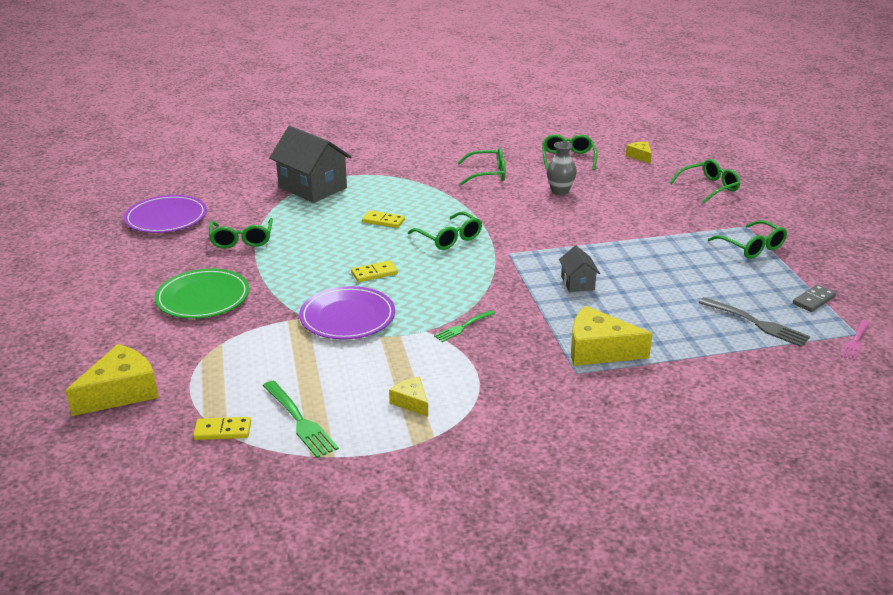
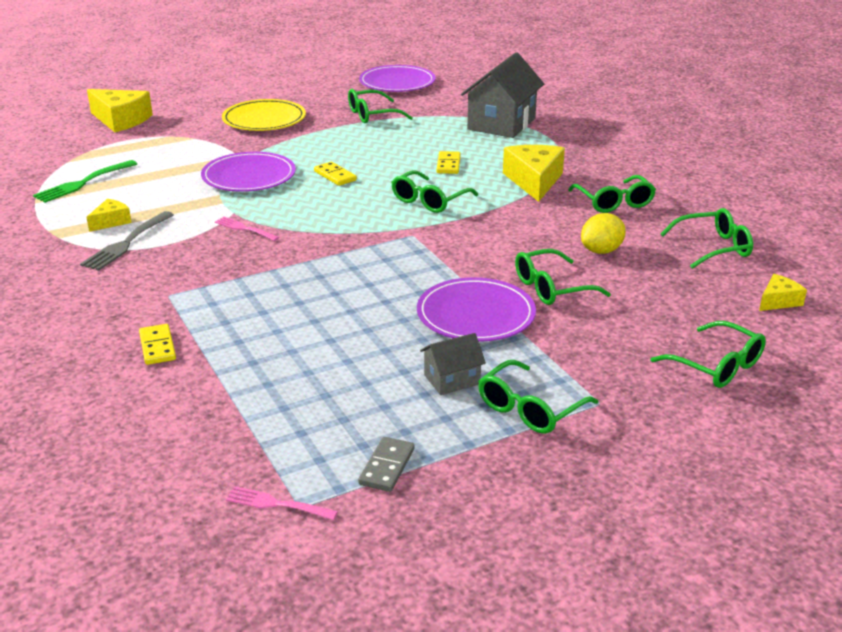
camera: 75 degrees right, 0 degrees up
green plate [155,268,250,319] -> yellow plate [222,99,306,131]
yellow domino [193,417,251,440] -> yellow domino moved to [139,324,176,365]
green fork [434,310,495,342] -> pink fork [215,217,279,241]
grey vase [547,141,577,195] -> yellow lemon [581,213,626,254]
grey house [559,246,600,292] -> grey house moved to [420,333,486,395]
yellow cheese [571,306,653,366] -> yellow cheese moved to [503,145,565,202]
grey fork [699,297,810,347] -> grey fork moved to [80,211,174,271]
grey domino [793,284,836,312] -> grey domino turned 75 degrees clockwise [358,437,414,492]
none -> purple plate [417,277,536,341]
none -> green glasses [515,249,611,305]

